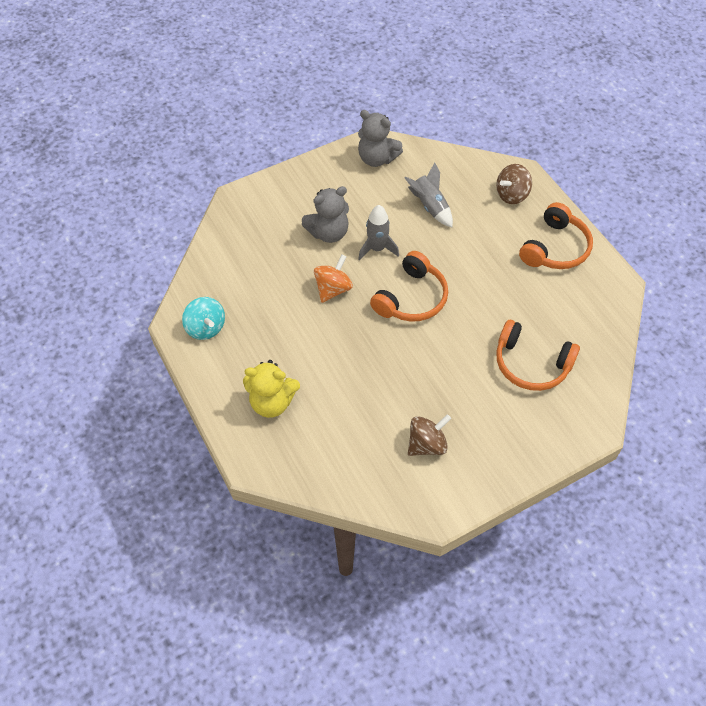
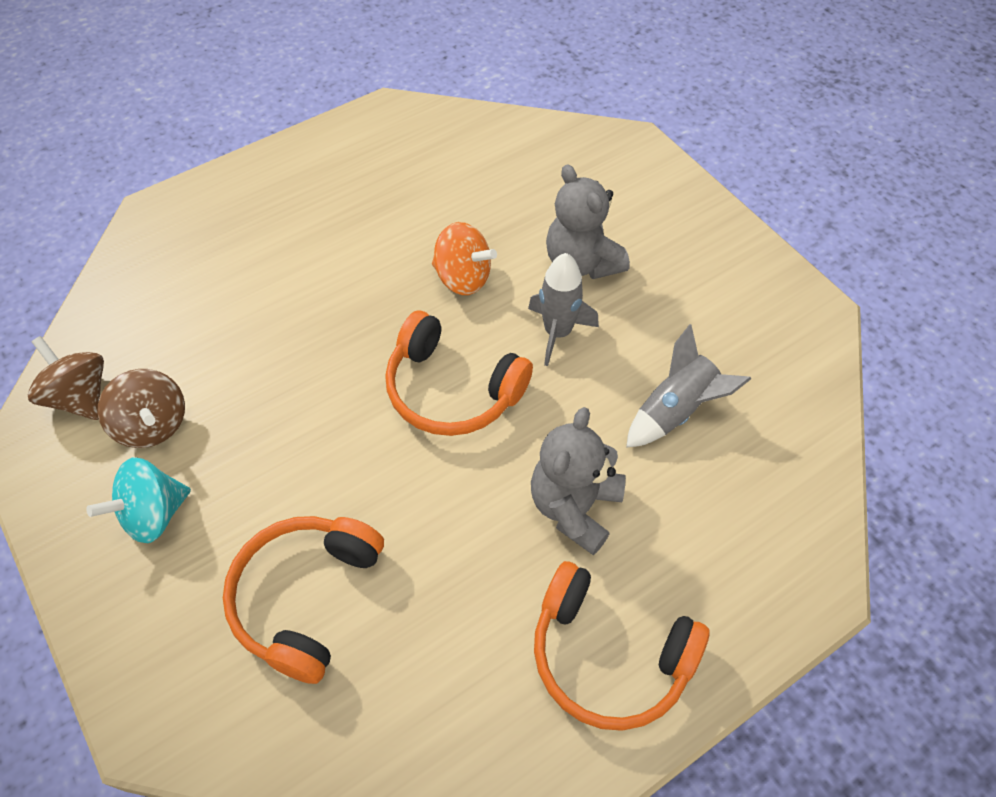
camera: 85 degrees right, 0 degrees up
turquoise spinning top [182,297,225,340] -> turquoise spinning top moved to [86,458,191,543]
yellow teddy bear [243,360,300,418] -> none
grey teddy bear [358,110,403,167] -> grey teddy bear moved to [531,407,626,555]
brown spinning top [496,164,532,204] -> brown spinning top moved to [28,336,104,420]

